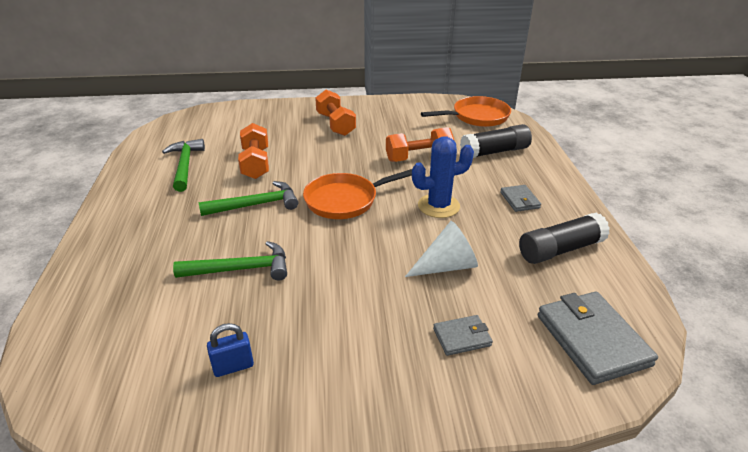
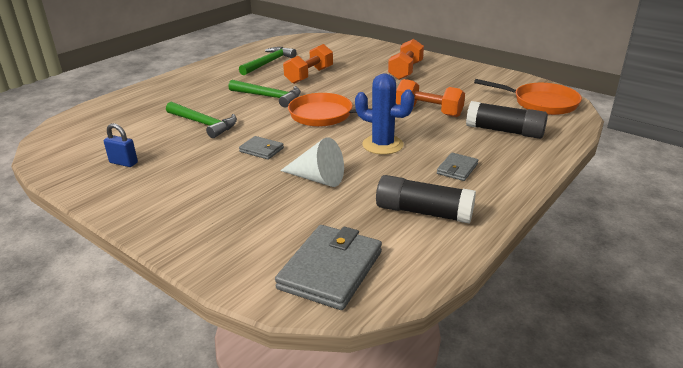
camera: 45 degrees right, 5 degrees down
grey wallet [433,315,493,356] -> grey wallet moved to [239,136,284,160]

